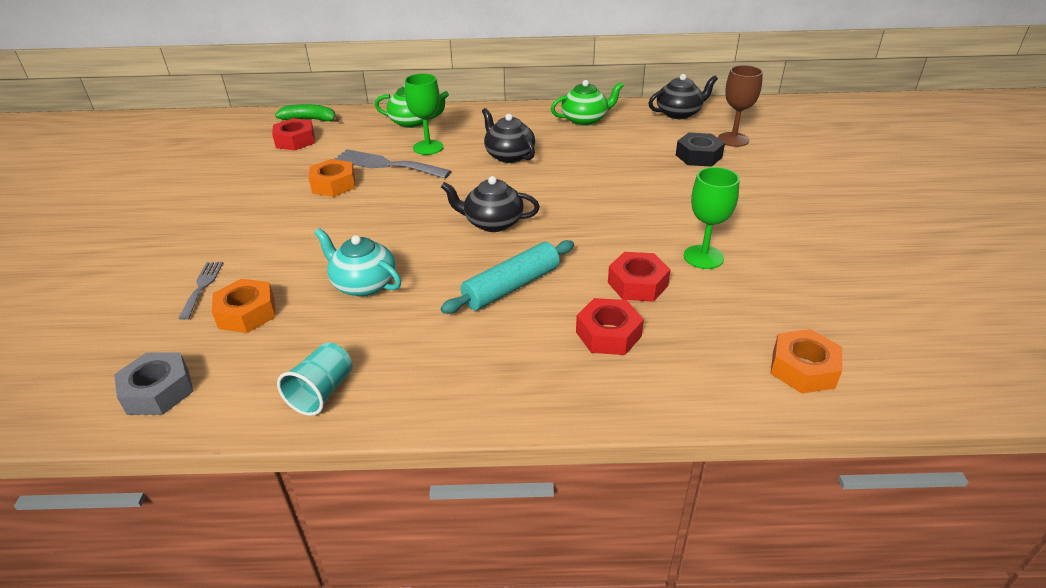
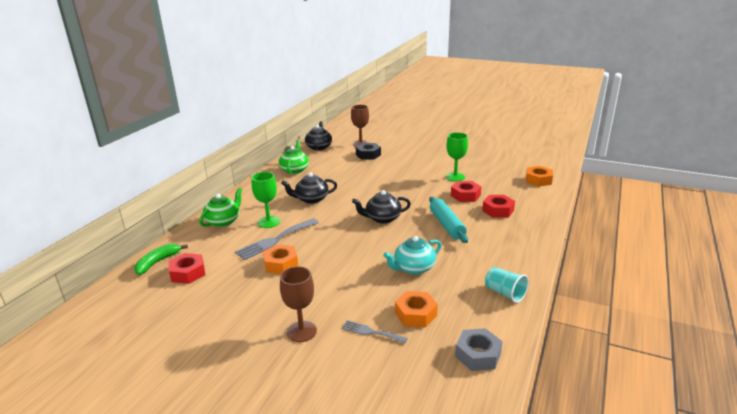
camera: 65 degrees left, 10 degrees down
black teapot [441,176,540,232] -> black teapot turned 45 degrees clockwise [352,190,411,224]
none -> brown goblet [280,266,317,342]

